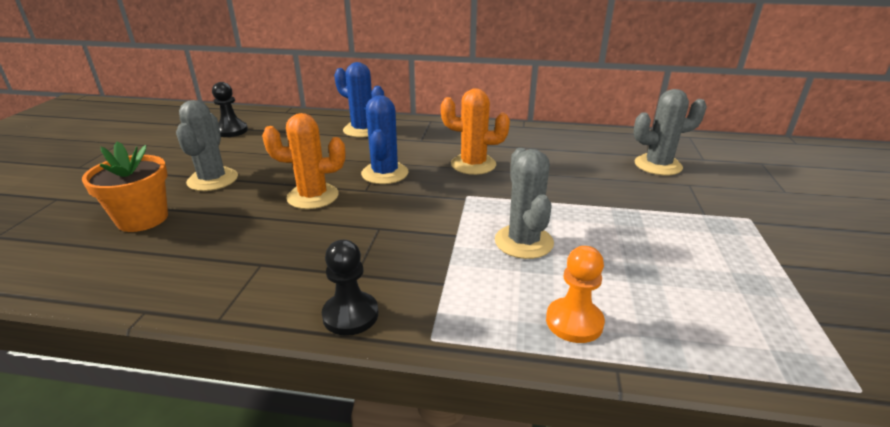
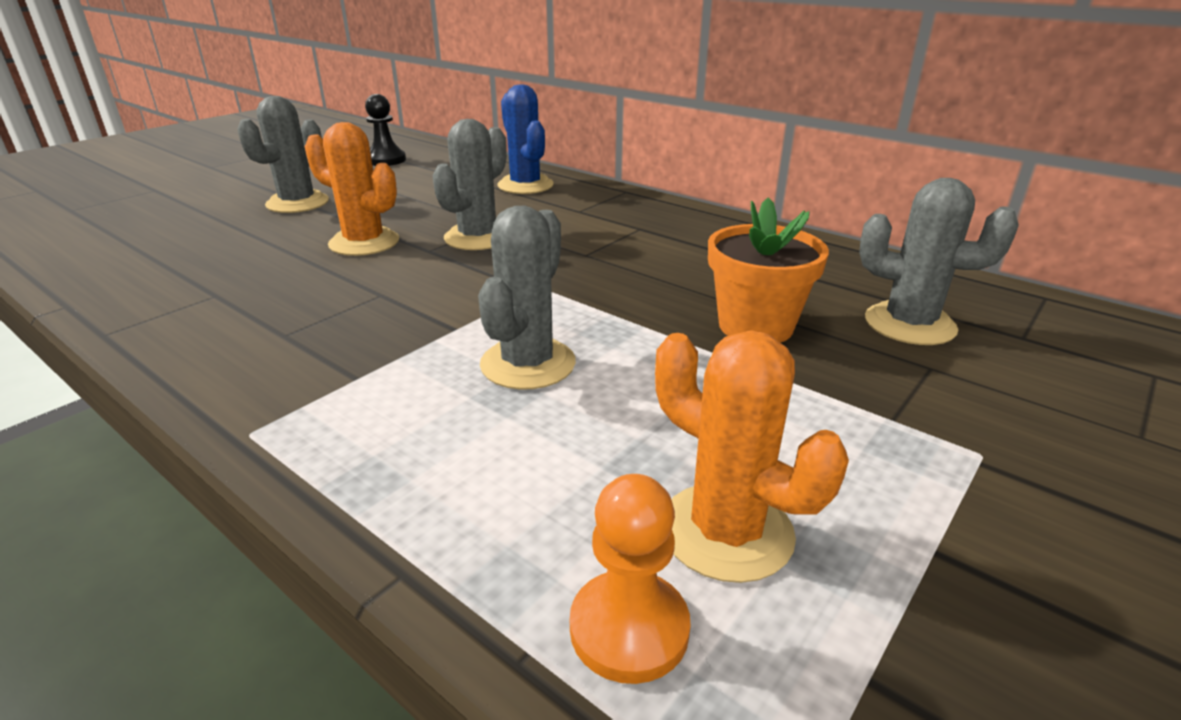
camera: 30 degrees right, 0 degrees up
orange flower pot [82,141,168,232] -> orange flower pot moved to [708,198,829,343]
black pawn [322,240,378,336] -> none
blue cactus [361,95,408,184] -> grey cactus [432,119,507,250]
orange cactus [441,88,510,175] -> orange cactus moved to [655,330,849,583]
orange pawn [546,246,605,343] -> orange pawn moved to [570,474,691,684]

